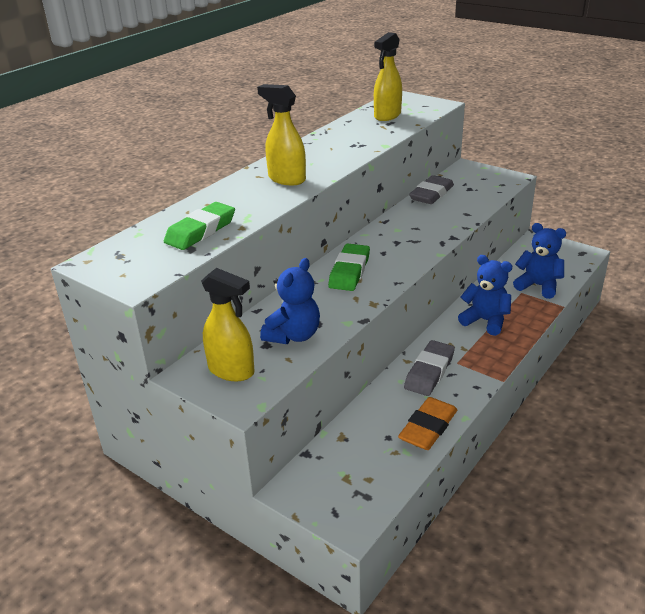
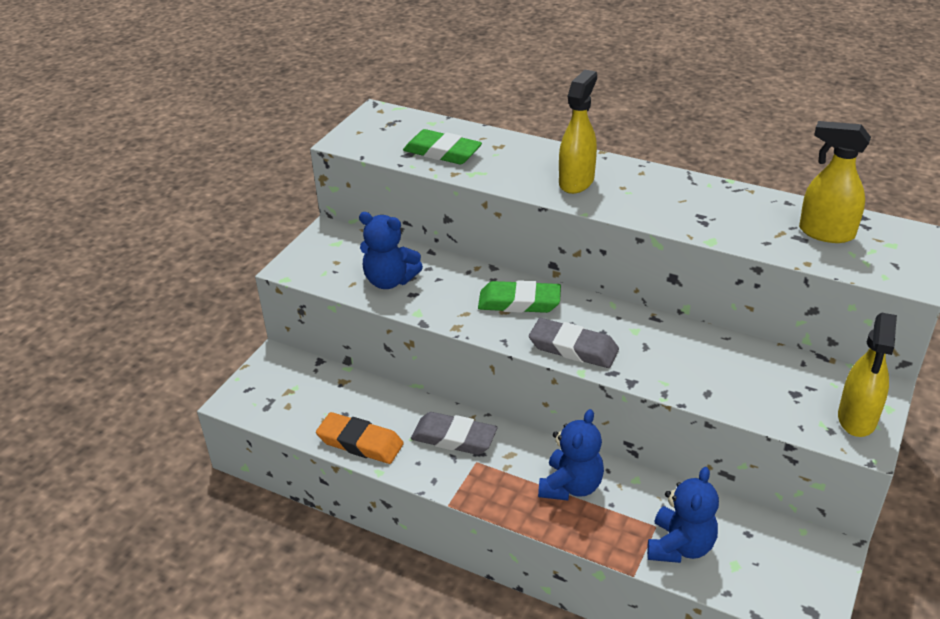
camera: 80 degrees right, 5 degrees up
yellow spray bottle [201,268,255,381] -> yellow spray bottle moved to [838,312,897,437]
grey eraser [409,175,454,204] -> grey eraser moved to [529,318,619,368]

